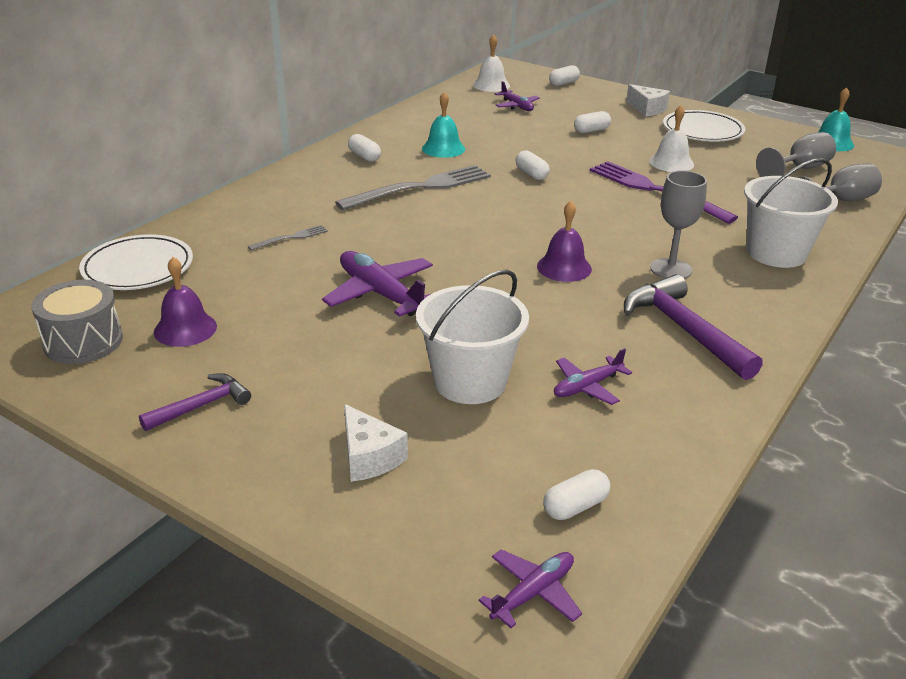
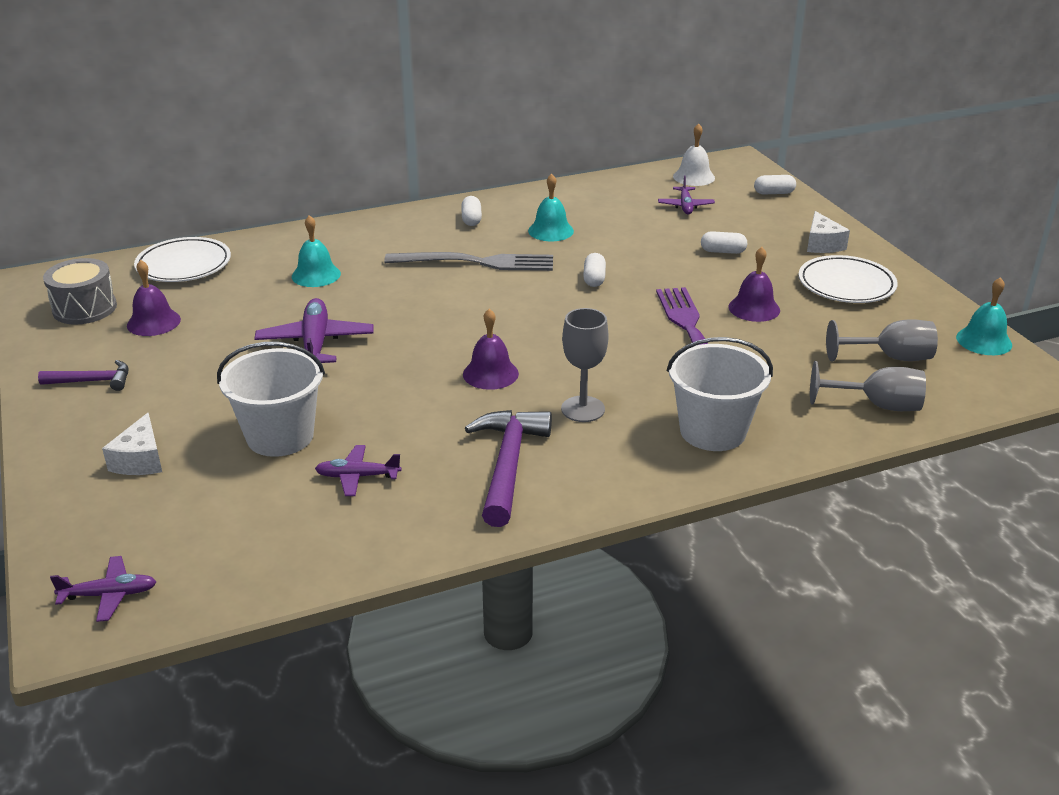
camera: 35 degrees right, 0 degrees up
grey fork [248,225,328,250] -> turquoise bell [292,215,341,287]
white capsule [543,469,610,520] -> none
white bell [649,105,694,172] -> purple bell [728,247,780,322]

